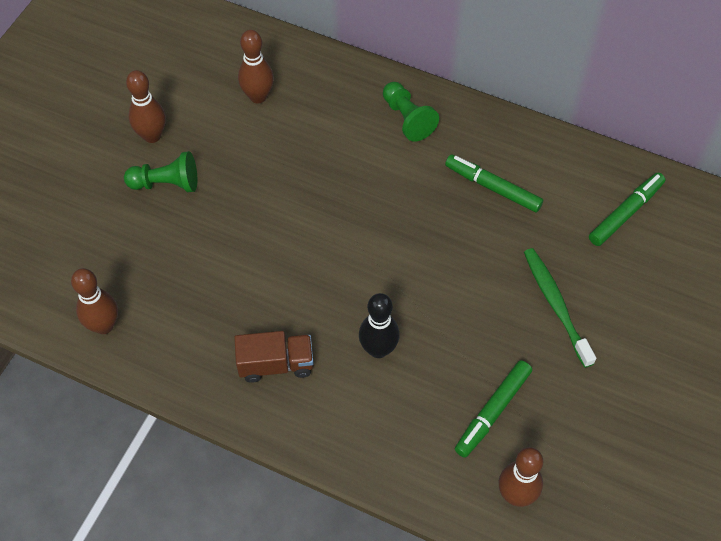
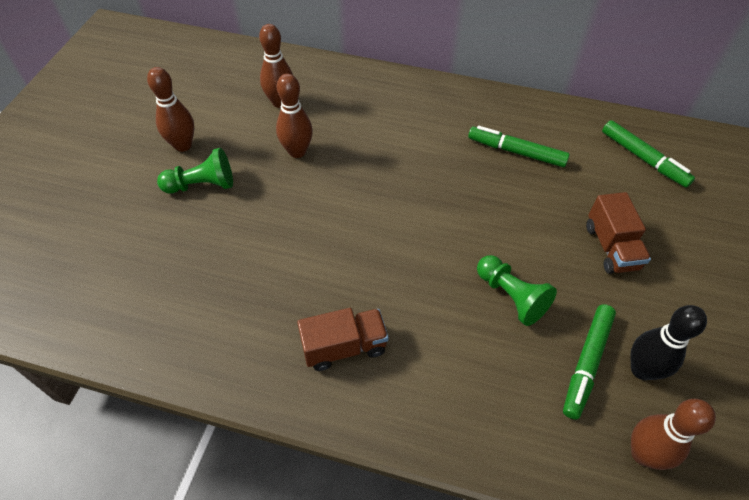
camera: 10 degrees left, 5 degrees down
brown bowling pin [71,268,118,334] -> brown bowling pin moved to [276,74,313,158]
black bowling pin [359,293,400,358] -> black bowling pin moved to [630,305,707,380]
green pawn [383,82,439,142] -> green pawn moved to [477,255,557,326]
green toothbrush [524,248,596,368] -> brown truck [586,192,651,274]
green marker [589,173,666,246] -> green marker turned 105 degrees clockwise [602,120,695,188]

